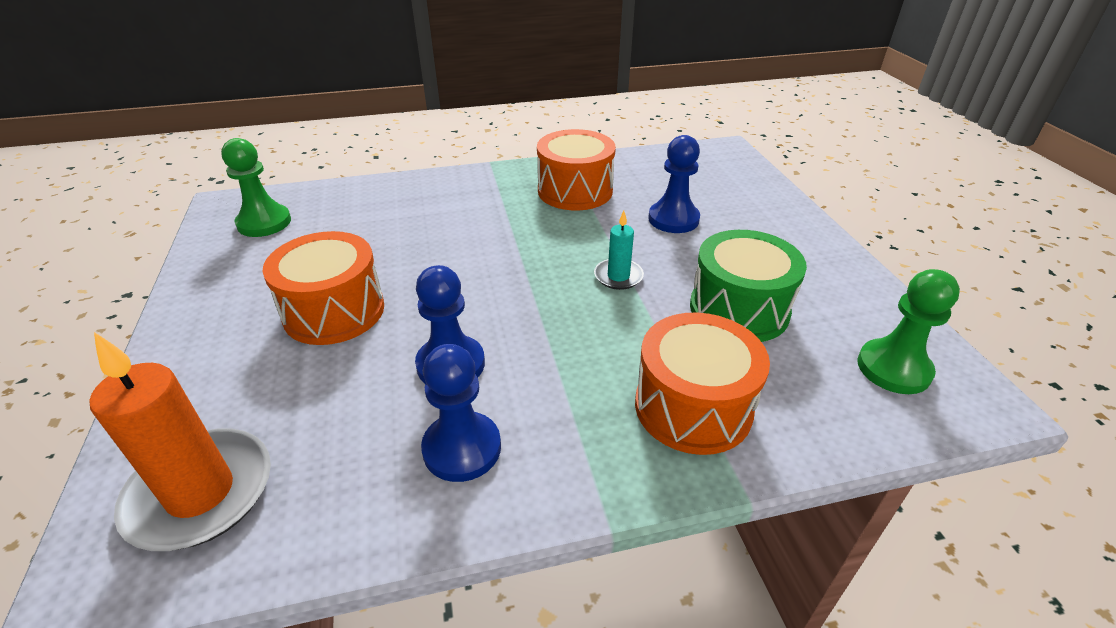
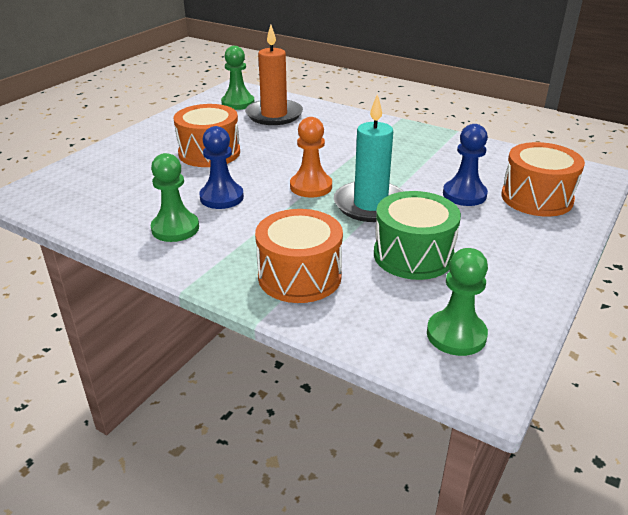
camera: 45 degrees right, 5 degrees down
orange candle [90,332,271,551] -> orange candle moved to [245,25,303,125]
blue pawn [421,344,501,482] -> green pawn [151,153,199,242]
orange drum [537,129,616,210] -> orange drum moved to [501,142,585,216]
turquoise candle [594,211,644,290] -> turquoise candle [334,94,404,222], size x1.95
none -> orange pawn [290,117,332,198]

